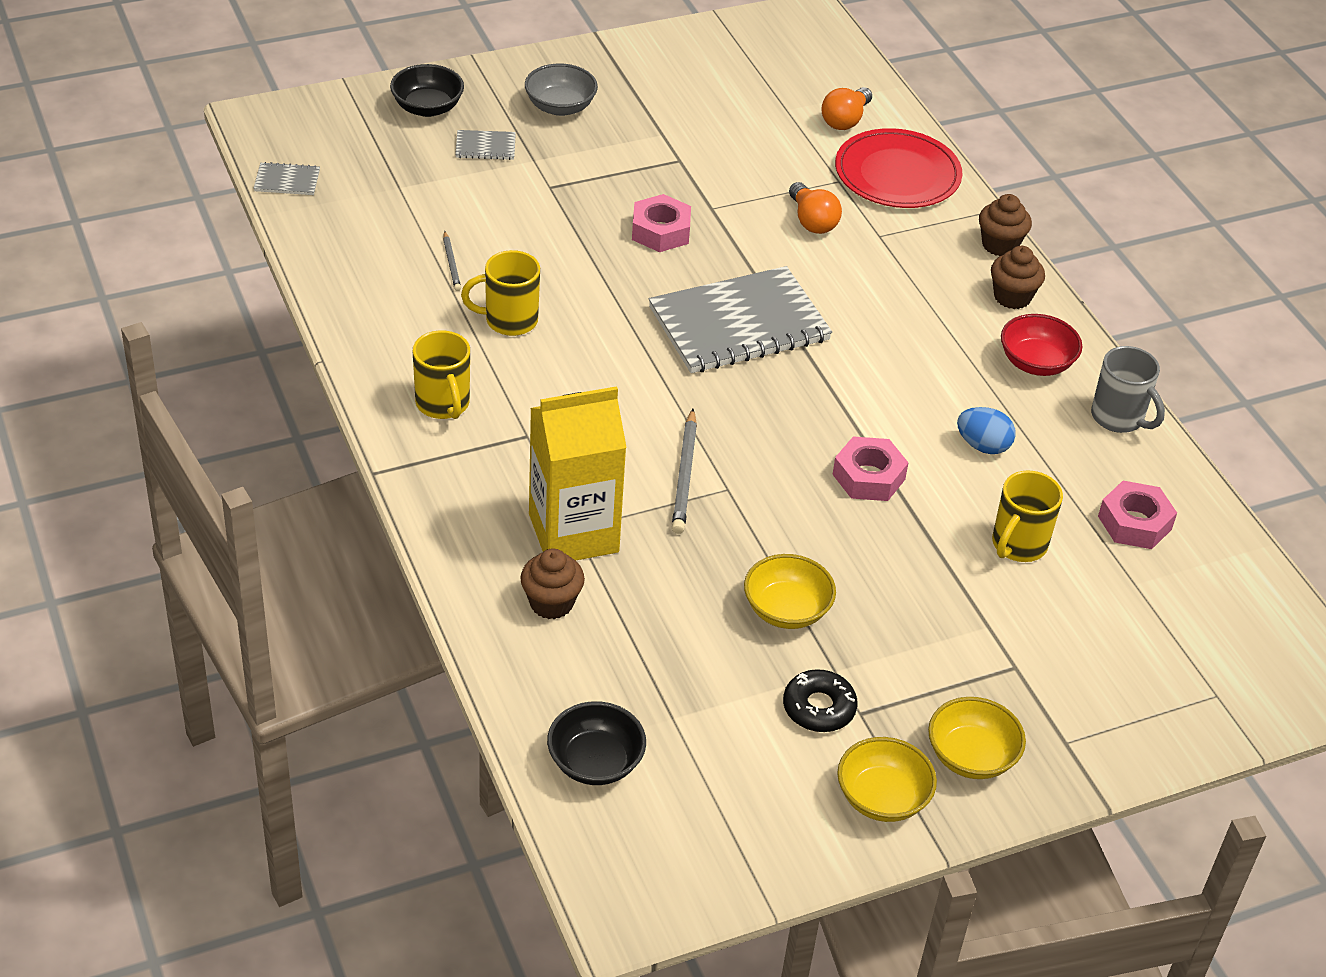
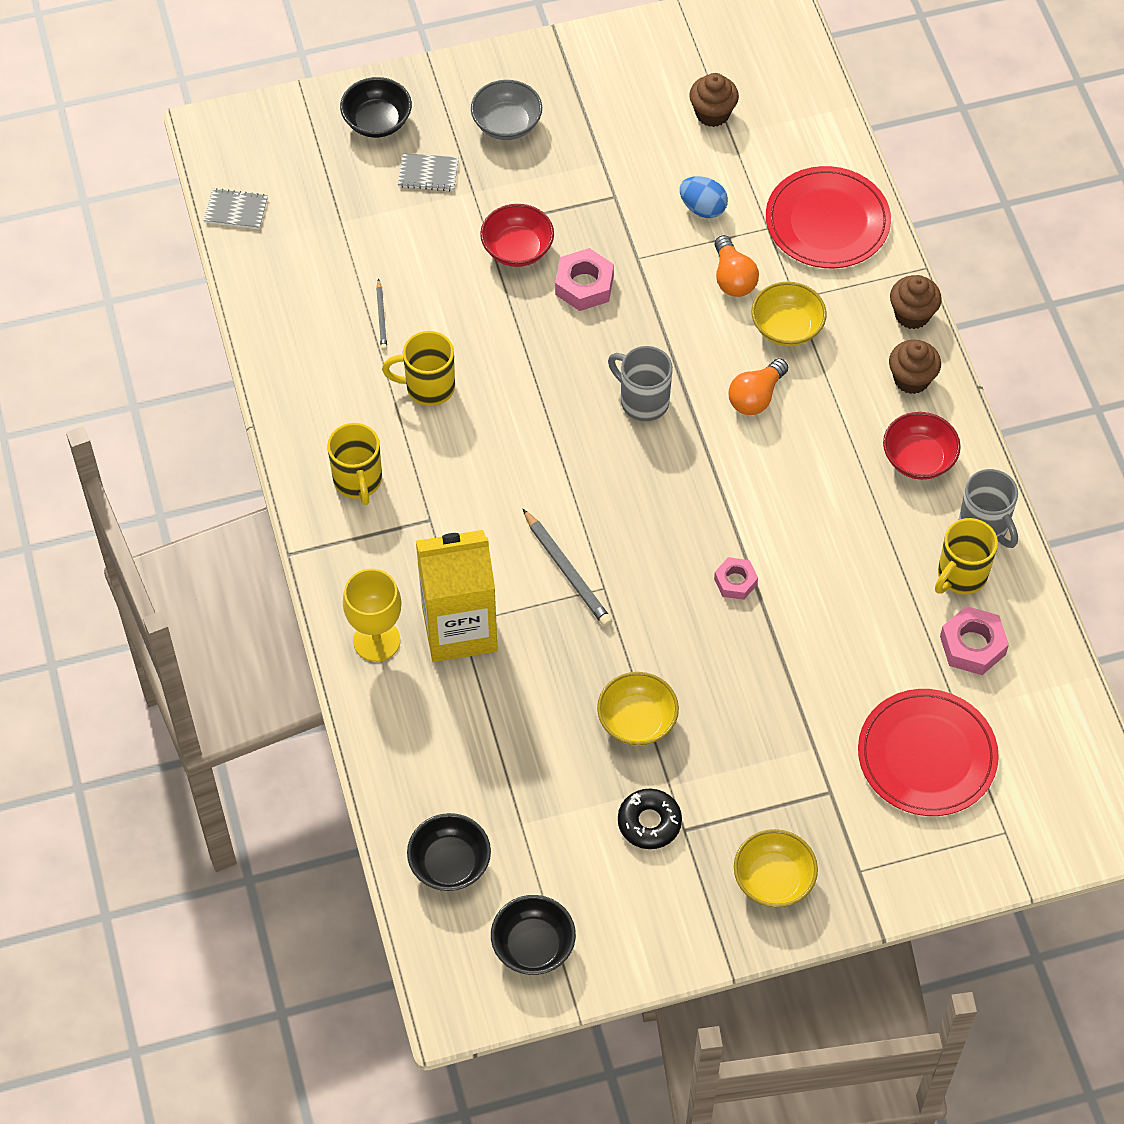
camera: 10 degrees right, 15 degrees up
brown cupcake [520,549,585,619] -> brown cupcake moved to [689,73,739,127]
grey notebook [649,266,832,373] -> grey mug [608,346,673,421]
grey pencil [672,409,697,534] -> grey pencil turned 45 degrees counterclockwise [523,509,612,627]
orange light bulb [821,87,872,130] -> orange light bulb moved to [729,358,788,415]
pink nut [832,436,909,501] -> pink nut [714,557,758,600], size x0.65
yellow bowl [837,737,937,822] -> yellow bowl moved to [752,282,827,347]
blue egg [957,407,1016,454] -> blue egg moved to [680,176,728,218]
yellow mug [992,471,1063,562] -> yellow mug moved to [935,518,998,594]
none -> yellow goblet [343,569,402,662]
none -> red bowl [480,204,554,267]
none -> black bowl [491,895,576,975]
none -> red plate [858,689,999,816]

